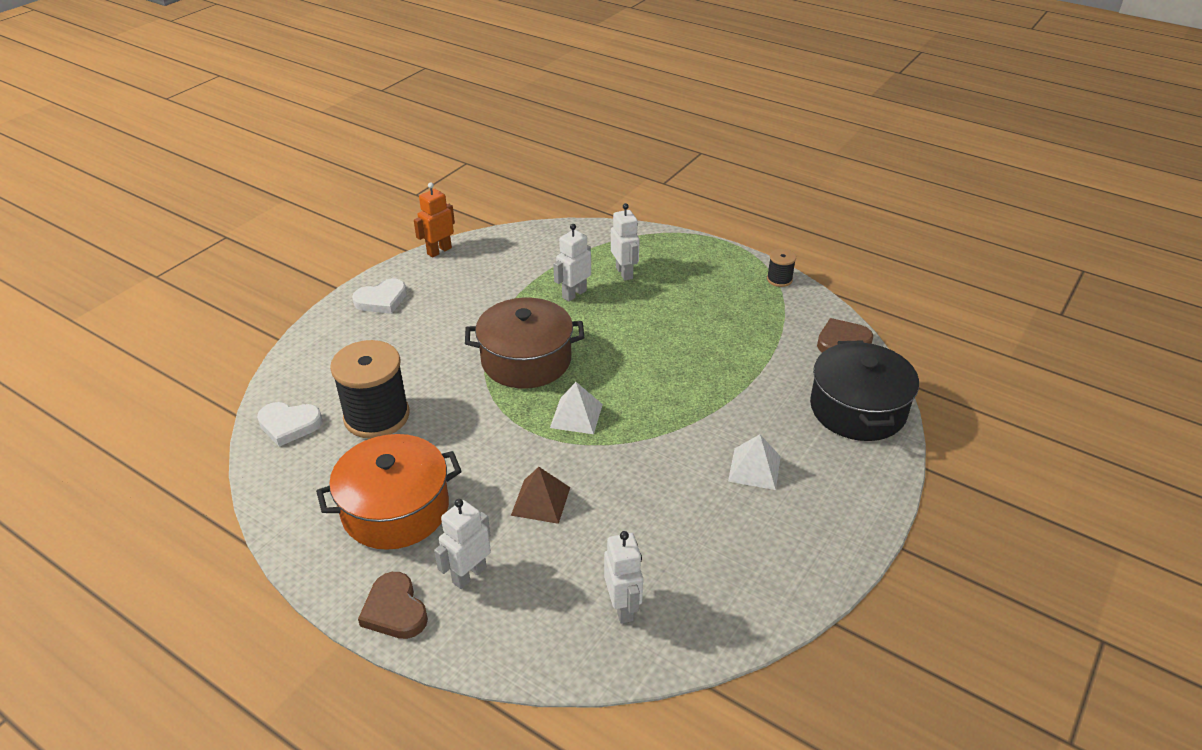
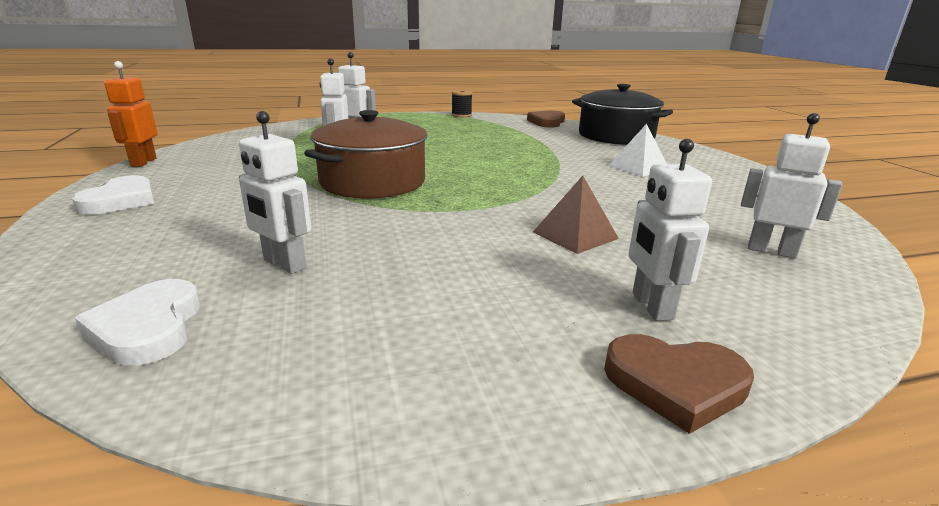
camera: 50 degrees left, 15 degrees down
white heart [257,402,323,447] -> white heart turned 120 degrees clockwise [75,279,200,366]
orange pot [316,434,462,550] -> none
black spool [330,340,410,439] -> white robot [239,111,311,274]
white pyramid [550,382,603,434] -> none

